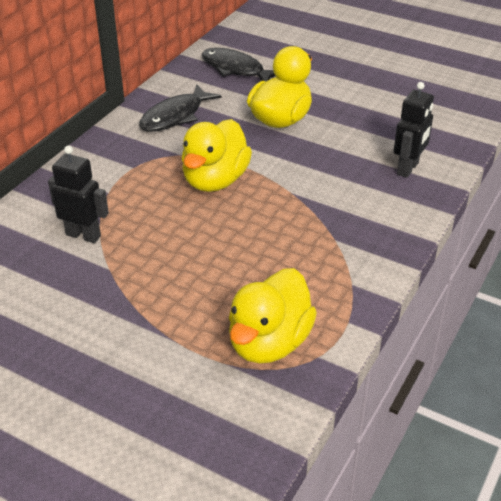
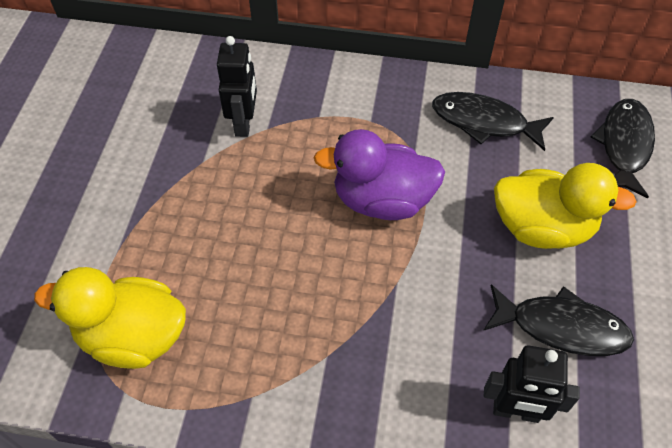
camera: 70 degrees right, 15 degrees up
yellow duck [182,119,252,192] -> purple duck [314,129,445,220]
none -> black fish [483,284,634,356]

